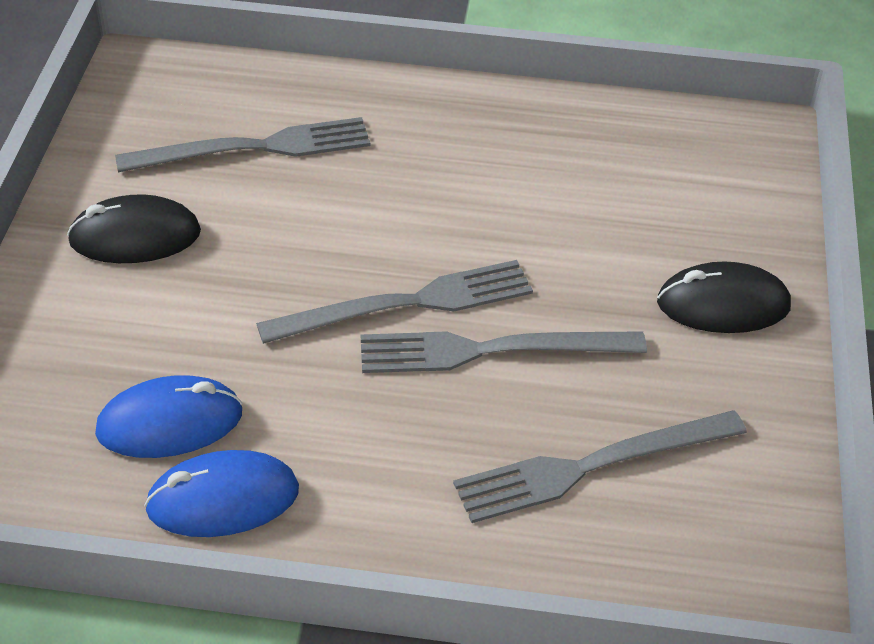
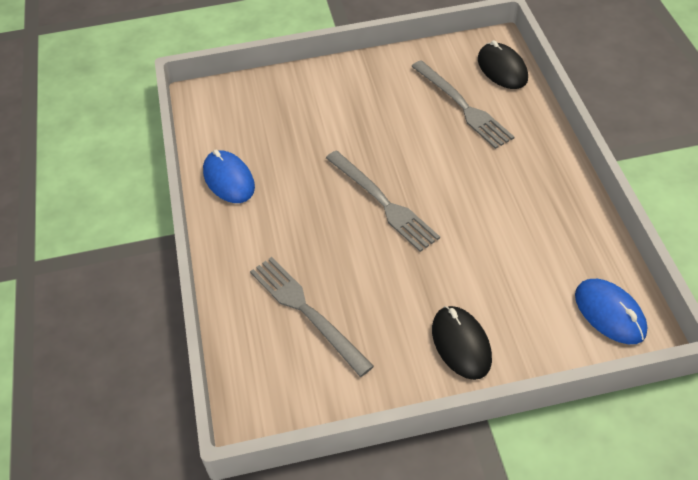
camera: 75 degrees right, 5 degrees up
black mouse [67,194,201,263] -> black mouse moved to [478,40,528,89]
blue mouse [95,375,243,458] -> blue mouse moved to [575,279,647,344]
grey fork [361,331,647,373] -> none

